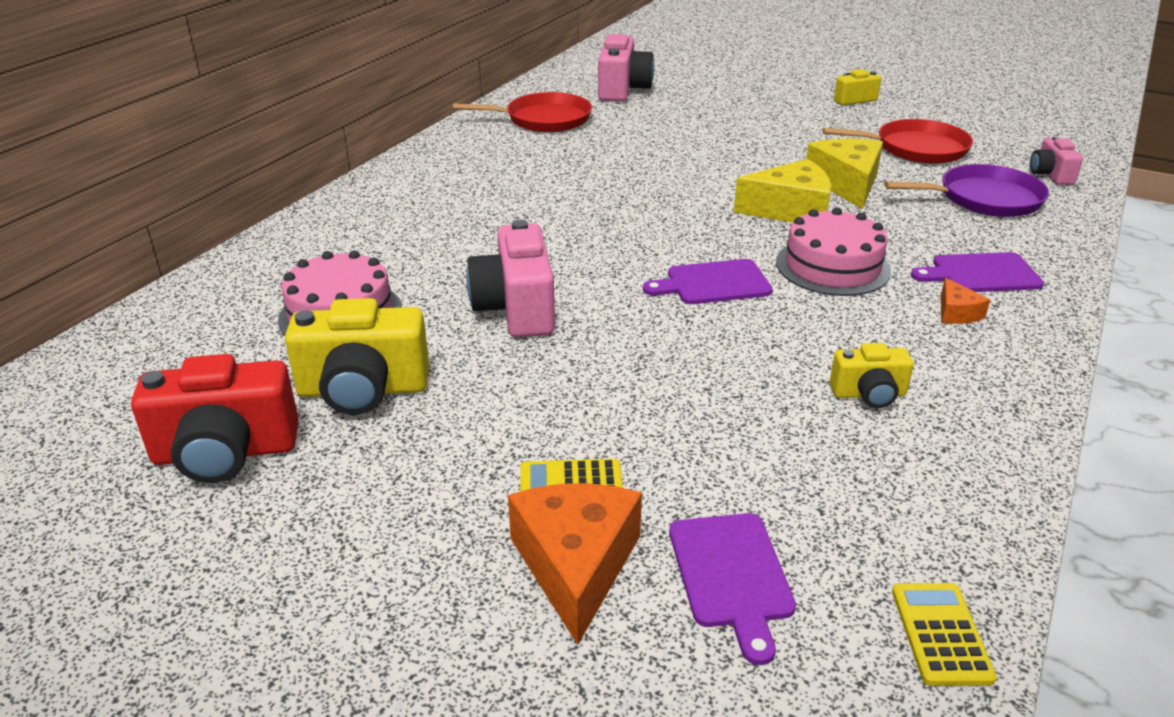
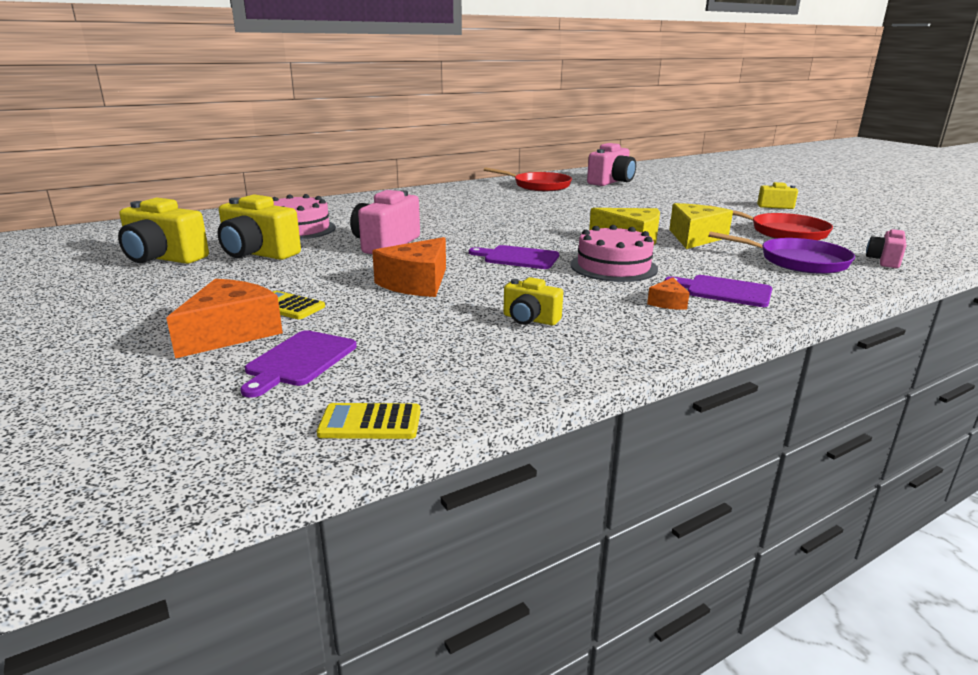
camera: 30 degrees right, 10 degrees down
red camera [131,354,299,483] -> yellow camera [118,198,209,264]
yellow calculator [892,583,997,686] -> yellow calculator turned 120 degrees counterclockwise [317,403,420,439]
none -> orange cheese [372,237,446,297]

